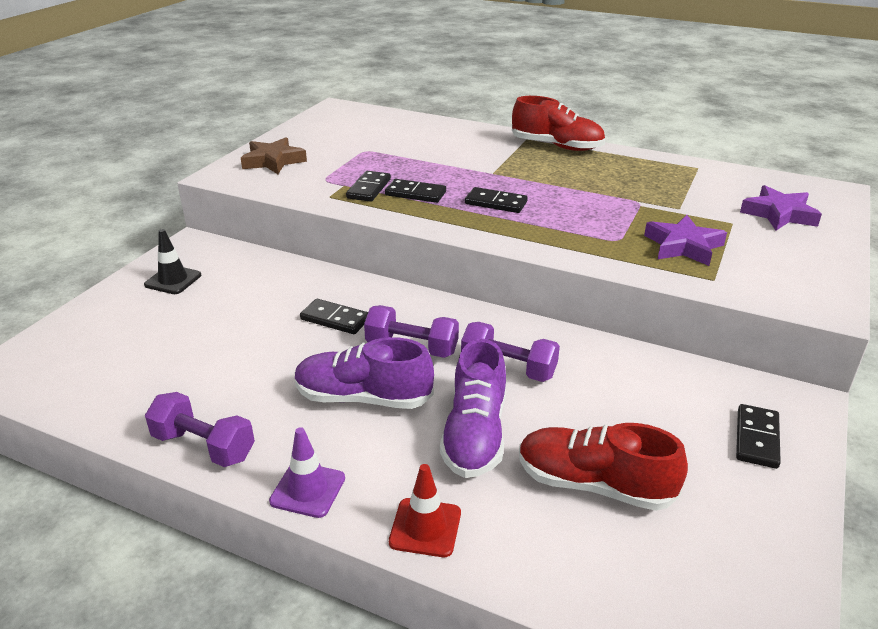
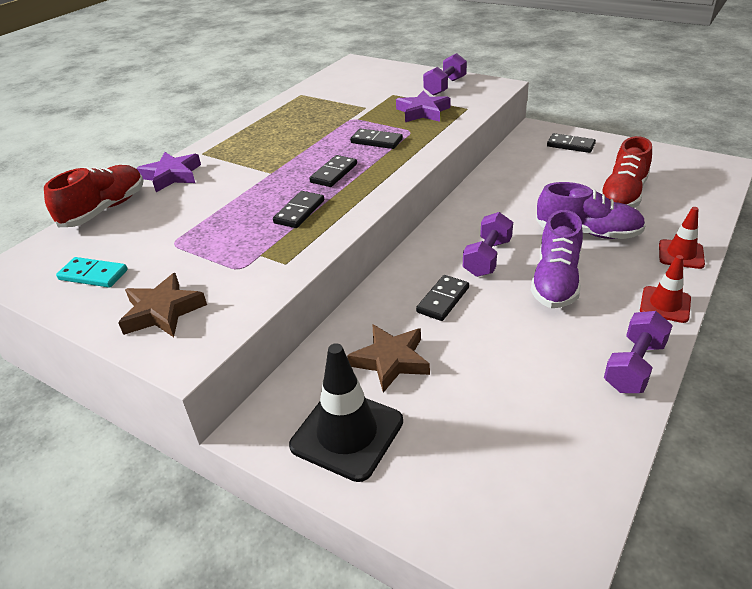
camera: 80 degrees left, 5 degrees up
black traffic cone [144,229,201,294] -> black traffic cone [289,343,403,482], size x1.69
purple traffic cone [269,427,345,518] -> red traffic cone [640,255,691,323]
black domino [346,171,391,202] -> black domino moved to [350,129,403,149]
purple dumbbell [461,322,560,382] -> purple dumbbell moved to [423,53,467,96]
red shoe [512,96,605,151] -> red shoe moved to [44,165,144,227]
purple star [740,185,822,231] -> purple star moved to [136,152,201,192]
none -> turquoise domino [56,257,128,288]
none -> brown star [347,324,430,393]

